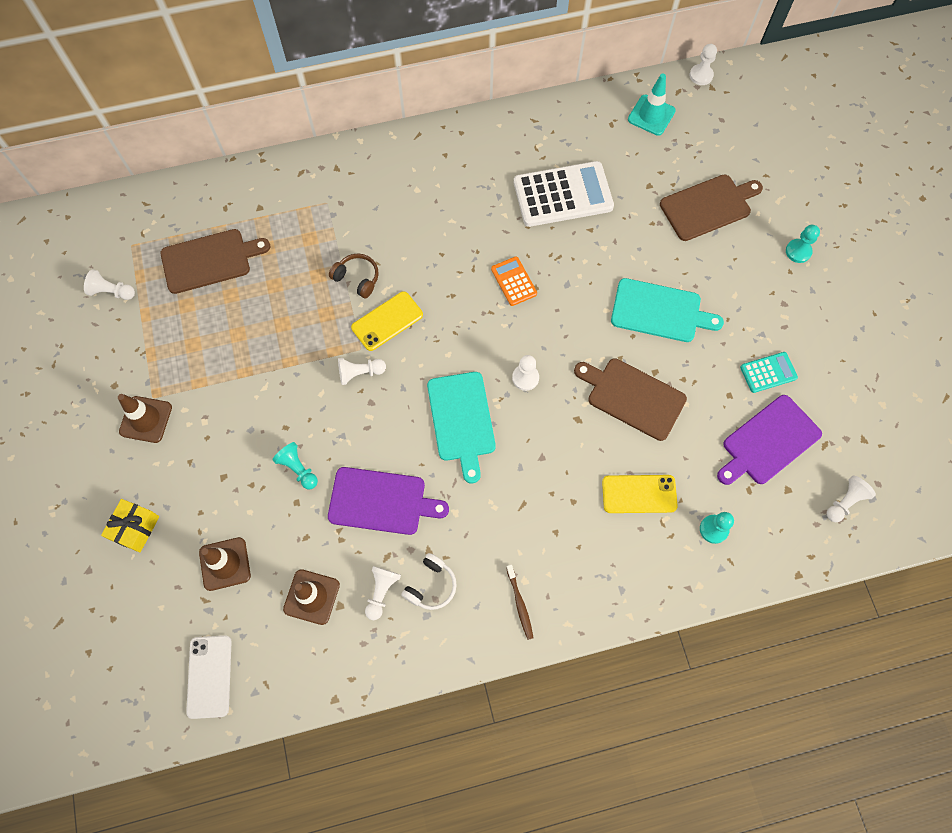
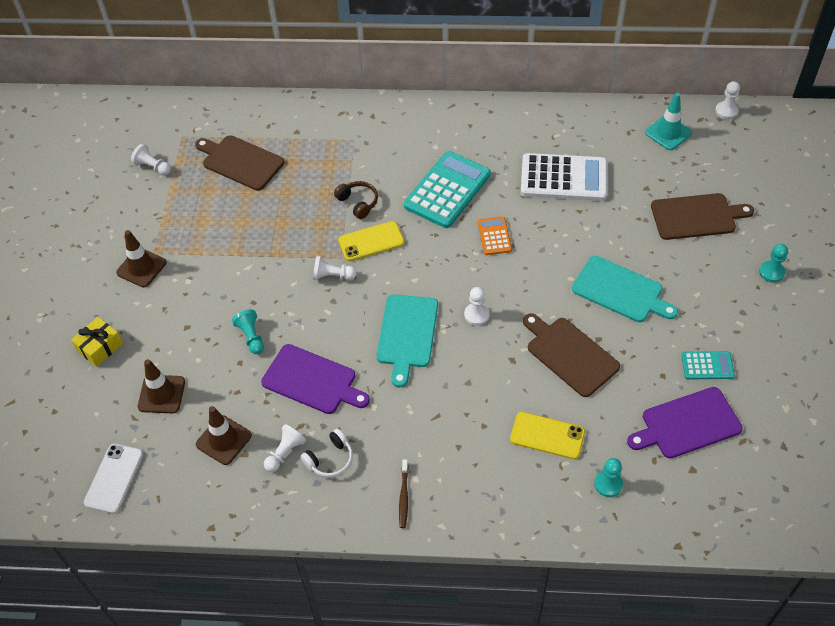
camera: 20 degrees right, 15 degrees down
brown cutting board [161,229,270,294] -> brown cutting board turned 150 degrees counterclockwise [195,135,284,191]
white pawn [827,476,876,522] -> none
none -> turquoise calculator [404,151,491,228]

